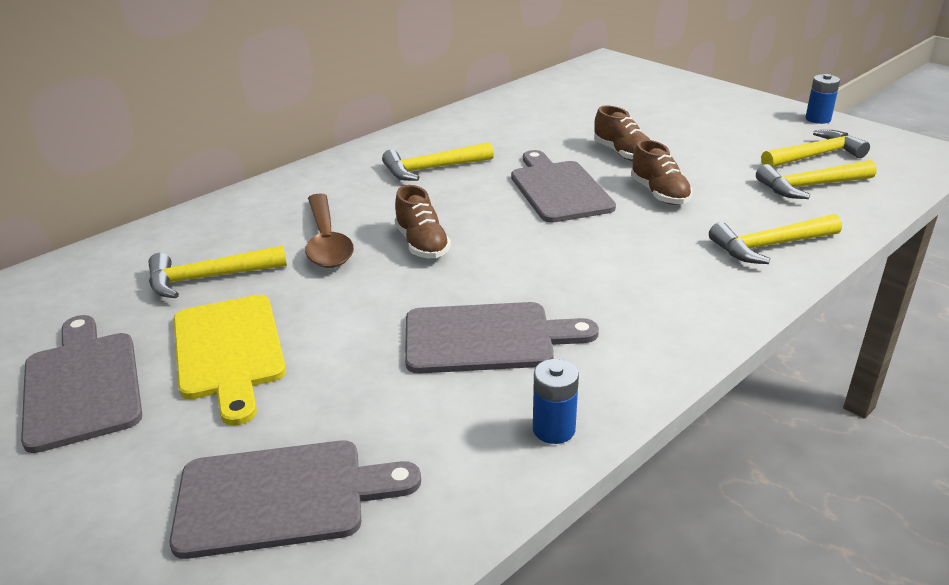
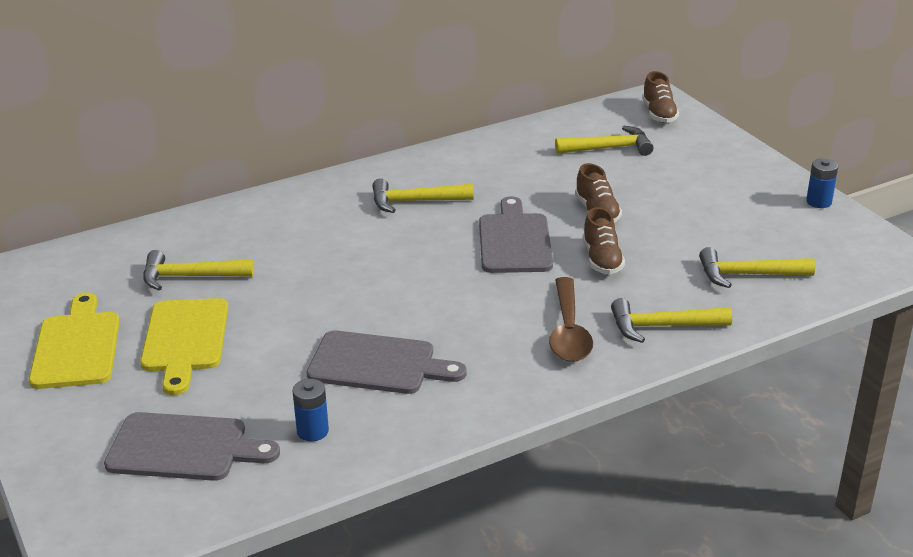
camera: 15 degrees right, 0 degrees up
grey cutting board [21,315,142,453] -> yellow cutting board [29,293,120,389]
brown spoon [305,193,354,268] -> brown spoon moved to [549,277,593,362]
brown shoe [395,185,451,258] -> brown shoe moved to [642,71,679,123]
blue battery [533,359,579,444] -> blue battery moved to [292,379,329,441]
yellow hammer [761,130,870,167] -> yellow hammer moved to [555,126,654,156]

